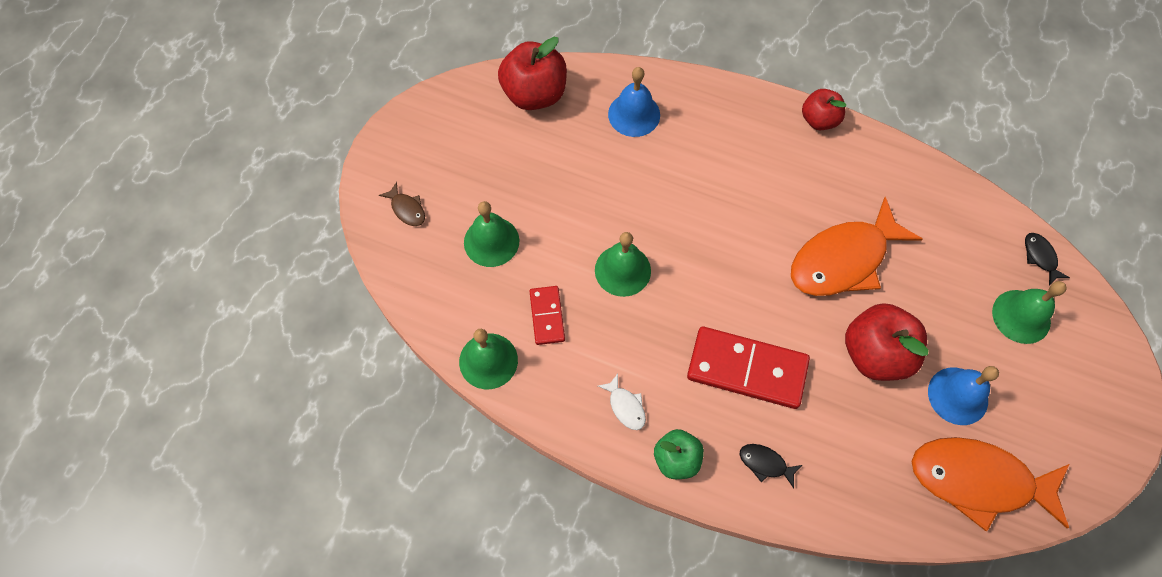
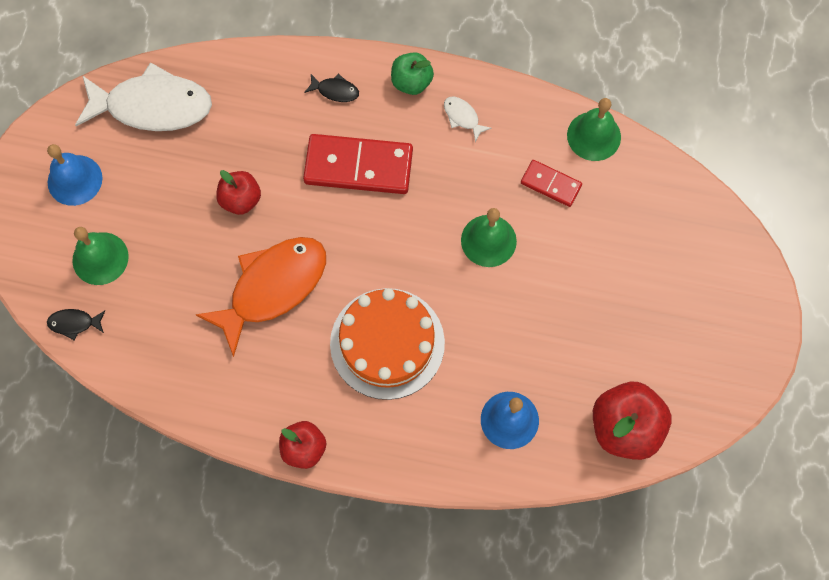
camera: 170 degrees right, 5 degrees up
brown fish [379,182,425,226] -> none
green bell [464,201,519,267] -> none
red domino [529,286,565,345] -> red domino turned 45 degrees counterclockwise [521,160,582,207]
red apple [845,303,929,381] -> red apple [216,170,261,215], size x0.61
orange fish [911,437,1069,531] -> white fish [75,62,212,131]
blue bell [928,366,999,425] -> blue bell moved to [47,144,102,206]
black fish [1025,233,1070,285] -> black fish turned 120 degrees clockwise [47,309,105,341]
none -> orange cake [330,288,445,400]

